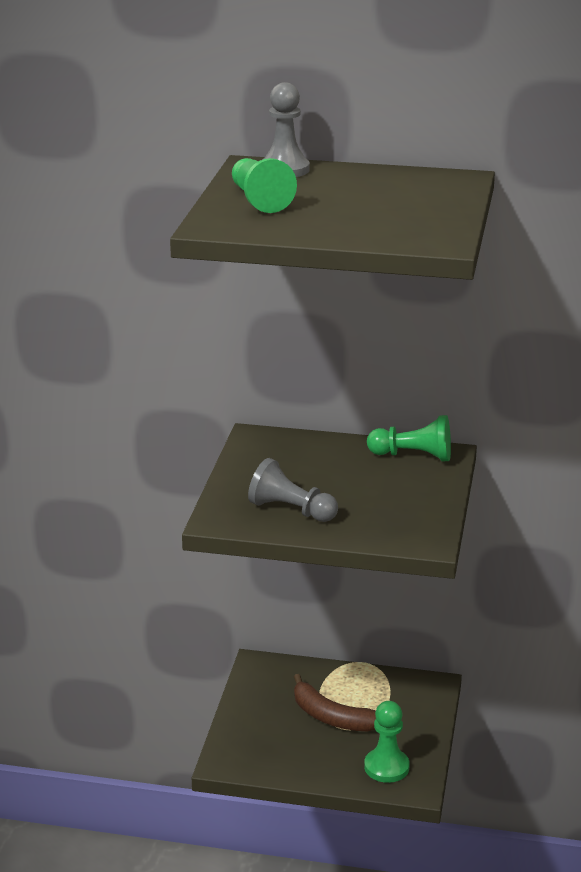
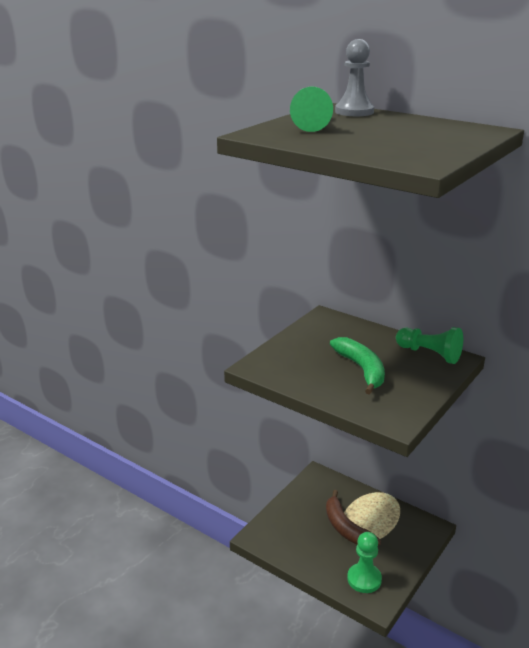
camera: 25 degrees right, 0 degrees up
grey pawn [248,458,338,522] -> none
none -> green banana [330,337,385,395]

